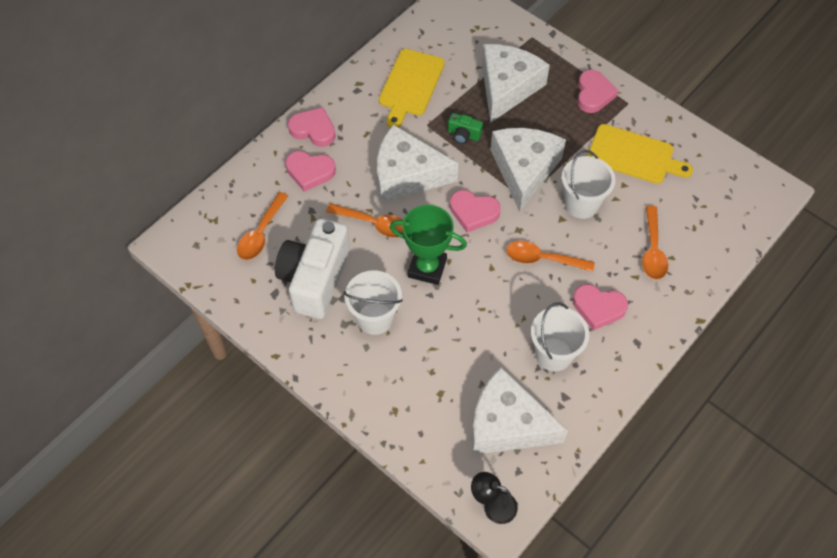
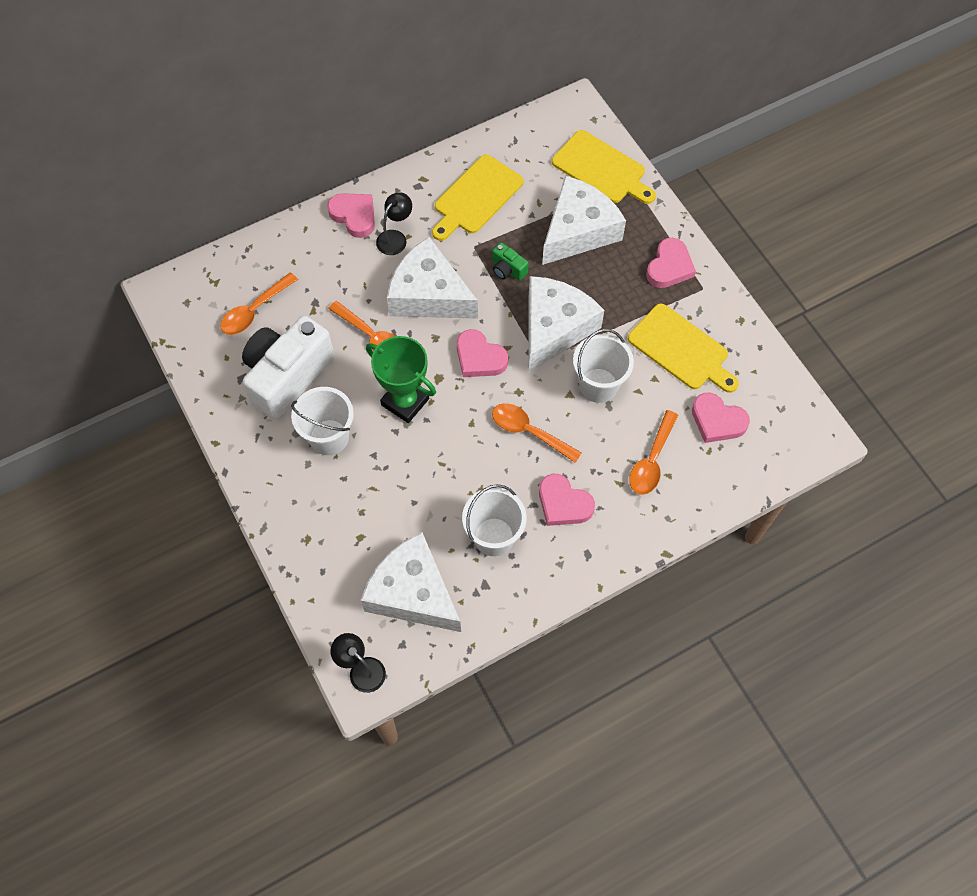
camera: 20 degrees right, 5 degrees up
pink heart [285,151,336,192] -> pink heart moved to [692,393,750,443]
none -> black lamp [376,192,412,255]
none -> yellow cutting board [552,130,656,204]

